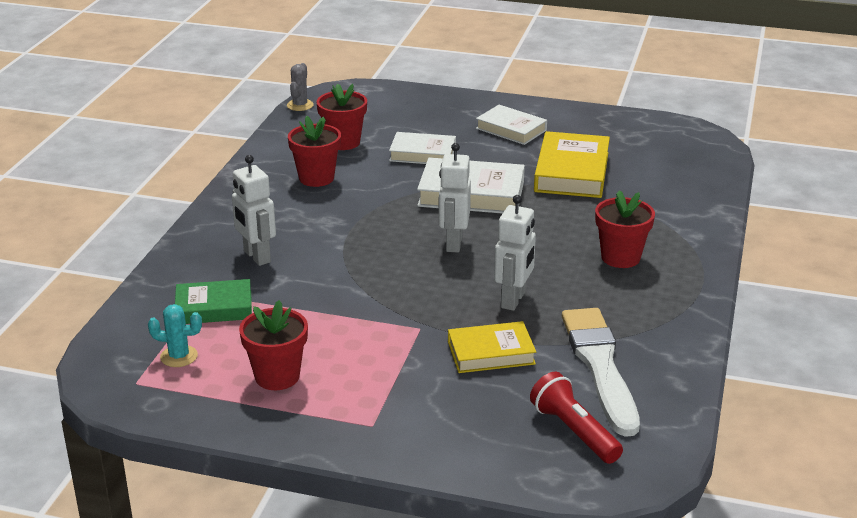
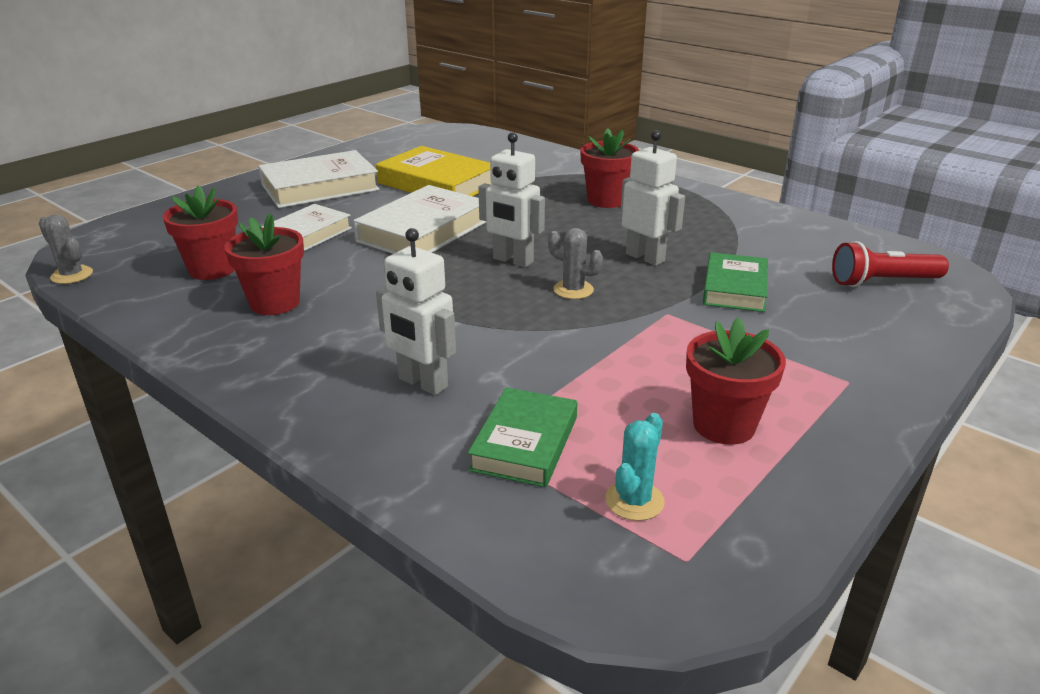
camera: 65 degrees left, 0 degrees up
white robot [232,155,276,266] -> white robot turned 45 degrees clockwise [376,228,456,395]
yellow book [448,321,536,373] -> green book [703,252,768,312]
white book [476,105,547,145] -> white book [258,150,380,208], size x1.53
white brush [562,308,640,437] -> none
none -> grey cactus [548,228,603,299]

